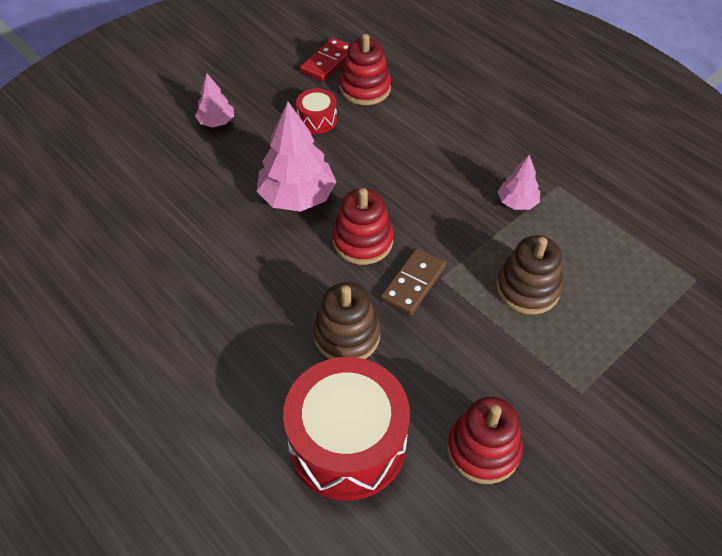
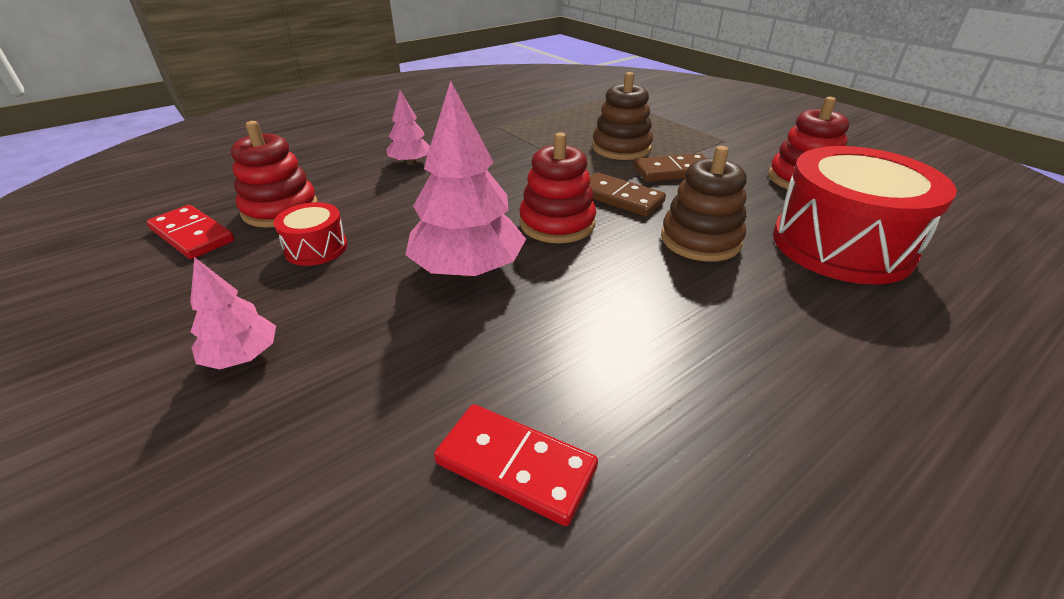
camera: 85 degrees left, 15 degrees down
pink tree [498,155,540,210] -> pink tree moved to [387,91,430,165]
none -> red domino [434,404,598,526]
none -> brown domino [633,153,706,182]

